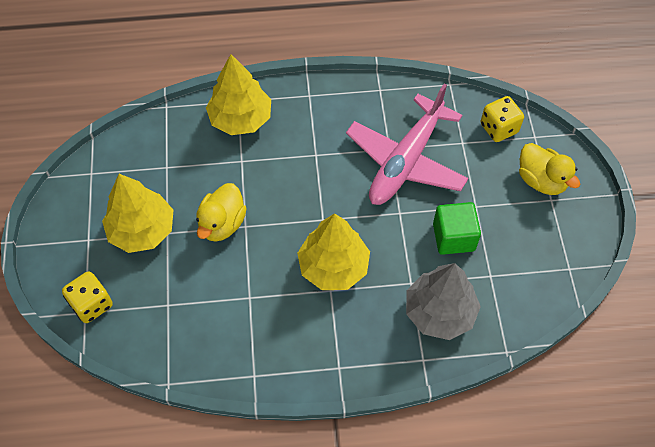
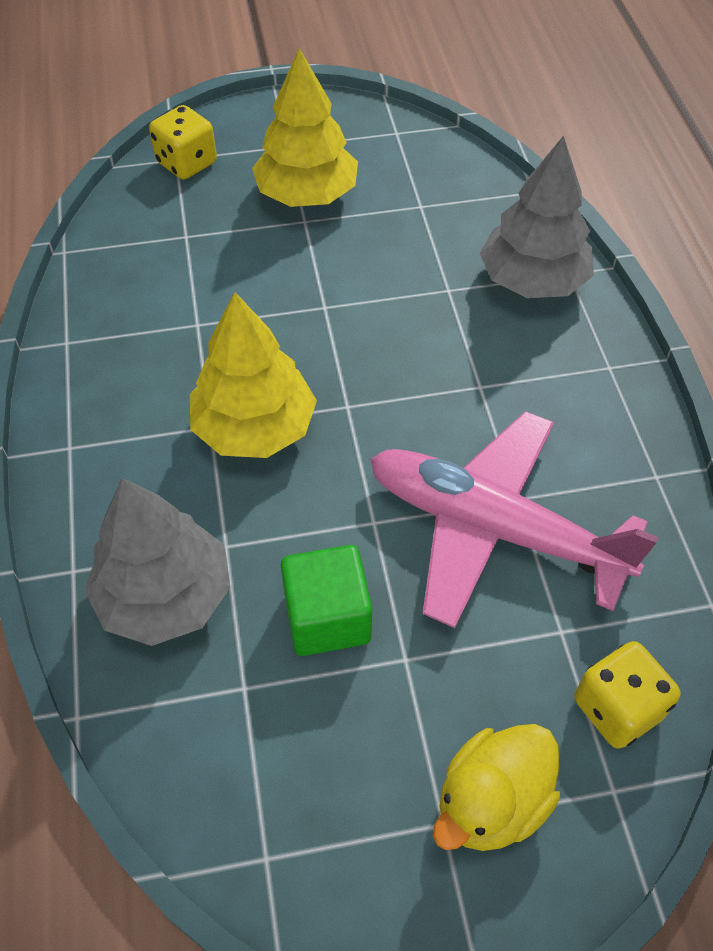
camera: 85 degrees right, 5 degrees down
yellow duck [196,183,247,242] -> none
yellow tree [206,54,271,135] -> grey tree [480,136,594,298]

